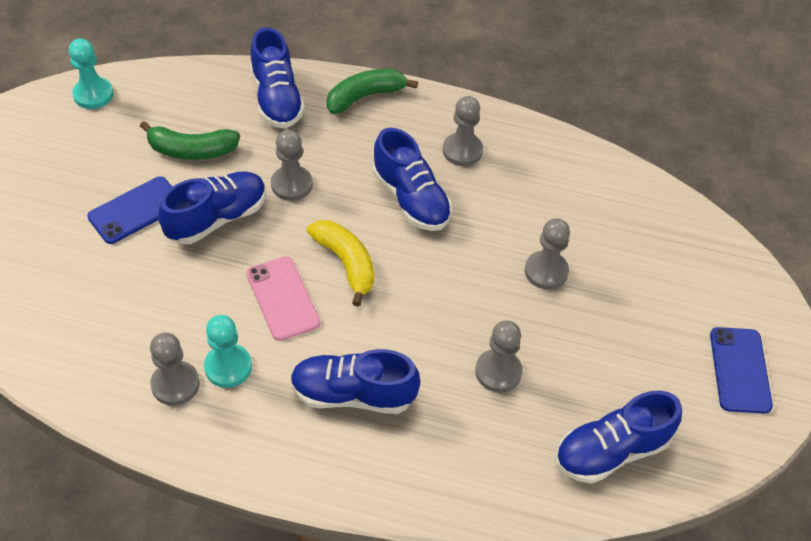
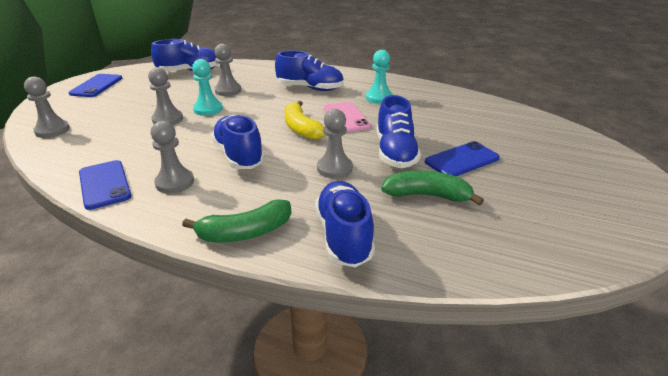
camera: 170 degrees left, 20 degrees down
turquoise pawn [69,38,114,109] -> turquoise pawn moved to [192,59,223,116]
grey pawn [150,332,200,406] -> grey pawn moved to [24,77,70,138]
blue shoe [158,171,266,244] -> blue shoe turned 60 degrees counterclockwise [377,95,421,168]
none -> blue phone [79,160,131,210]

